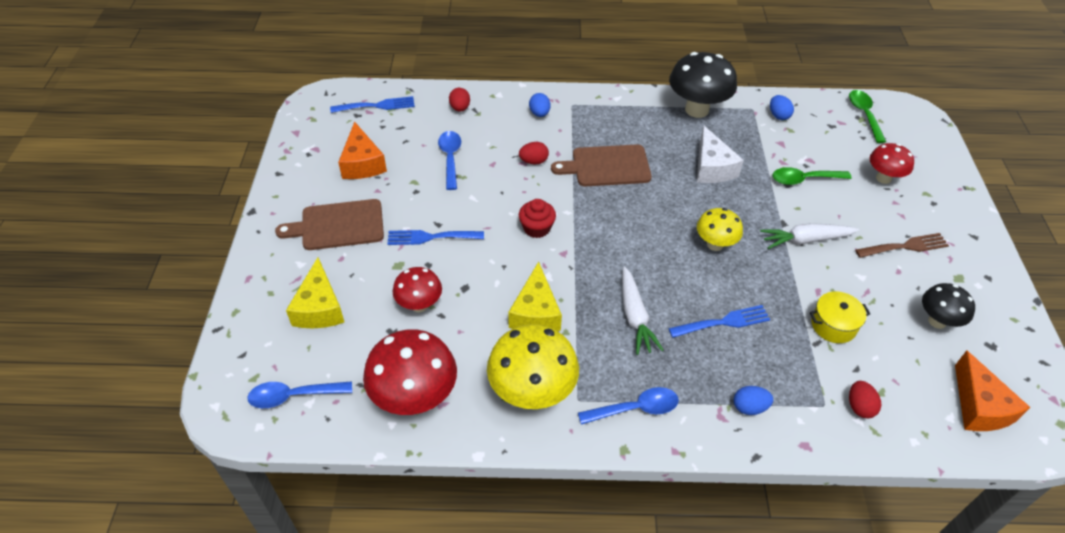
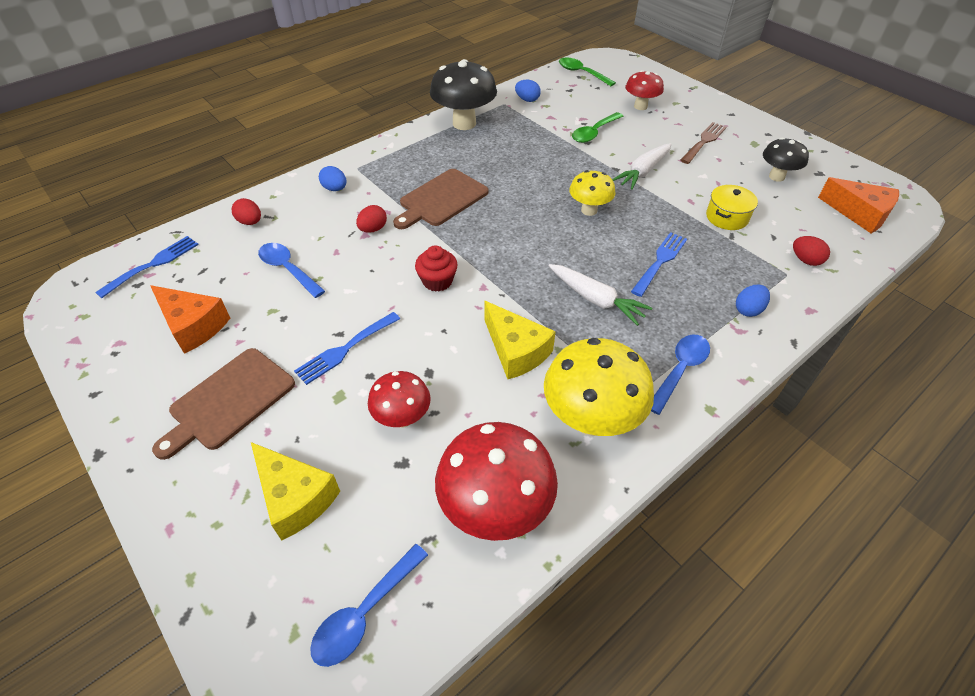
camera: 40 degrees left, 0 degrees up
white cheese [697,126,744,183] -> none

